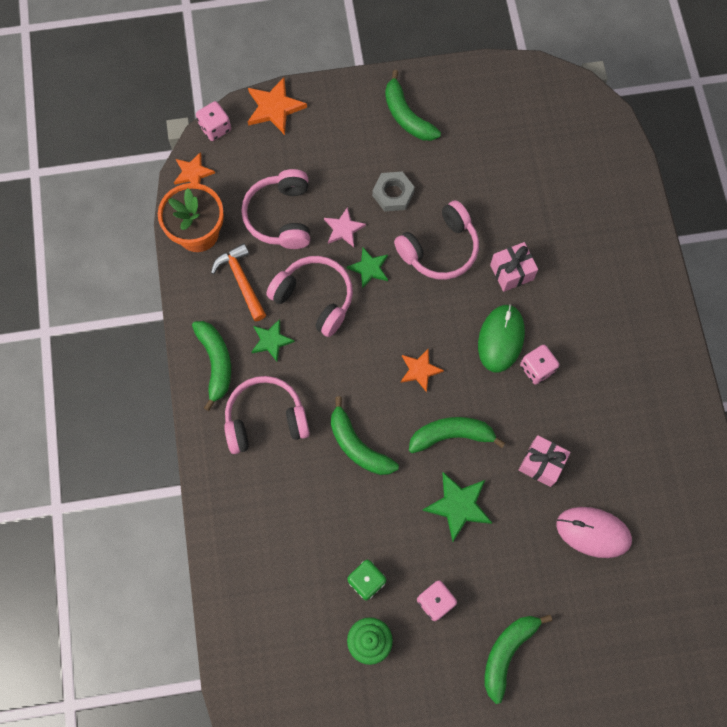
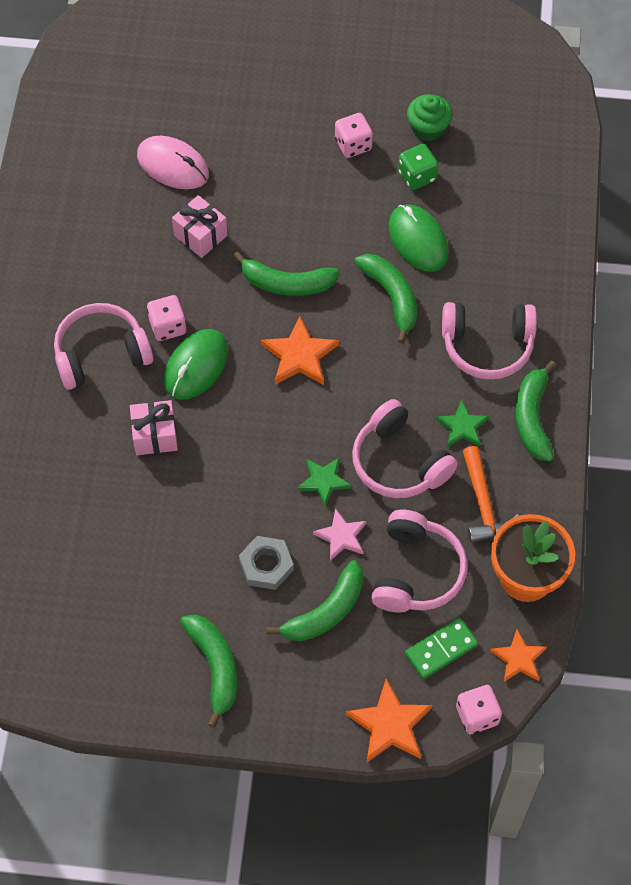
camera: 165 degrees left, 10 degrees down
pink headphones [394,200,479,280] -> pink headphones moved to [54,303,153,390]
orange star [401,348,444,392] -> orange star [261,316,339,385], size x1.50
green star [422,472,492,542] -> none
green banana [484,614,552,704] -> green banana moved to [266,560,363,641]
none -> green mouse [388,204,449,272]
none -> green domino [405,618,478,679]

